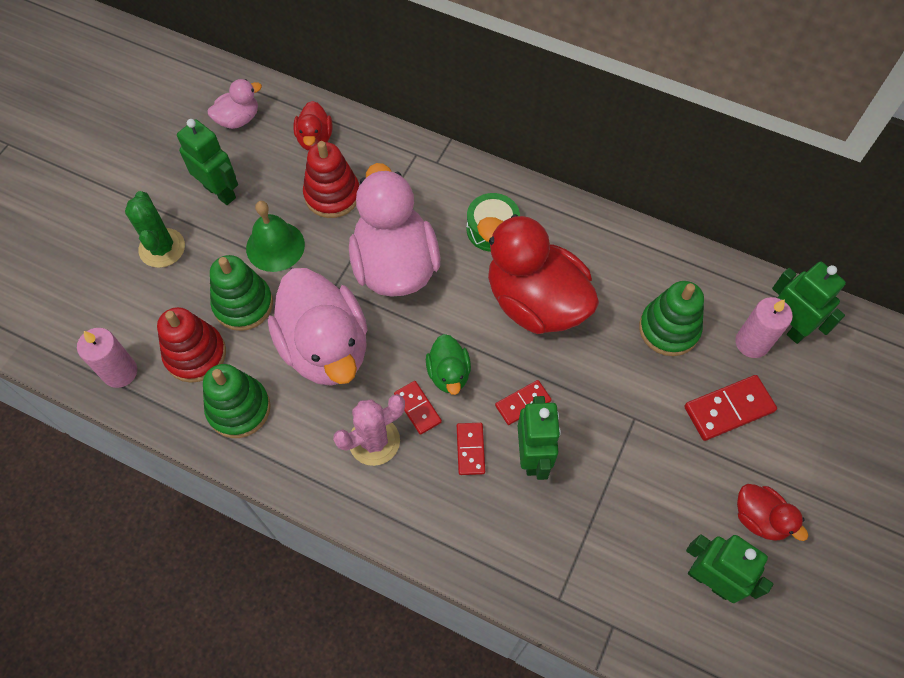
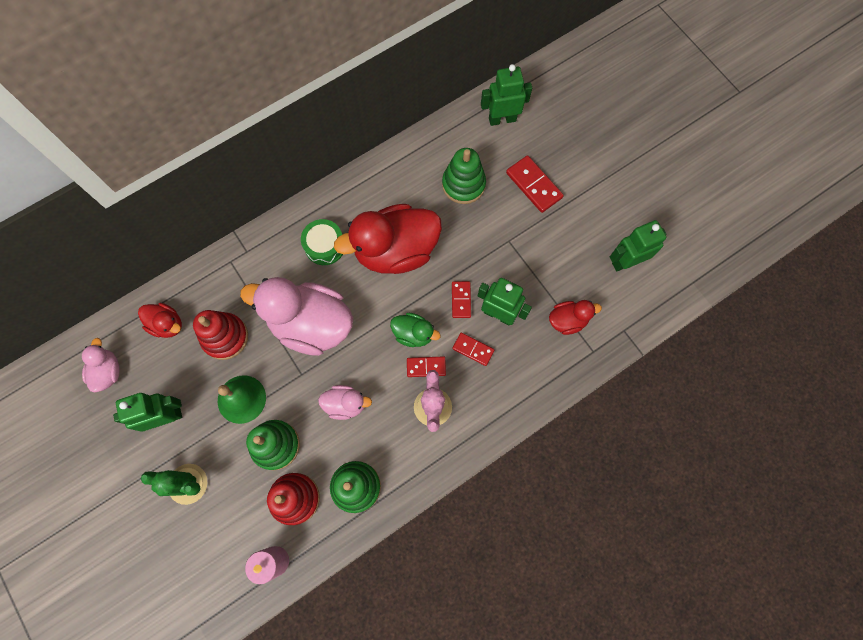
camera: 60 degrees left, 10 degrees up
pink duck [268,268,368,386] -> pink duck [318,385,372,420], size x0.48
red domino [684,375,777,441] -> red domino turned 45 degrees counterclockwise [506,155,564,213]
pink candle [735,297,793,358] -> none
red duck [737,484,809,541] -> red duck moved to [549,300,602,335]

